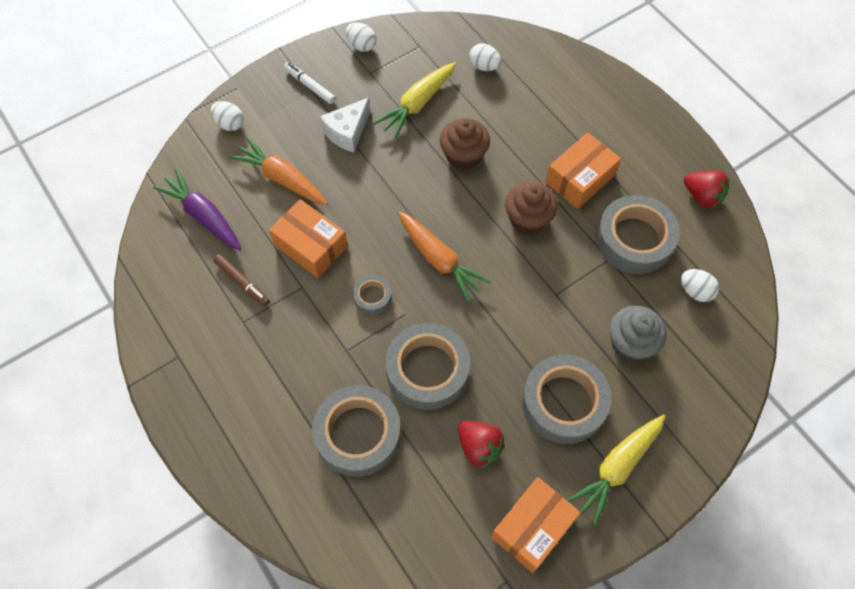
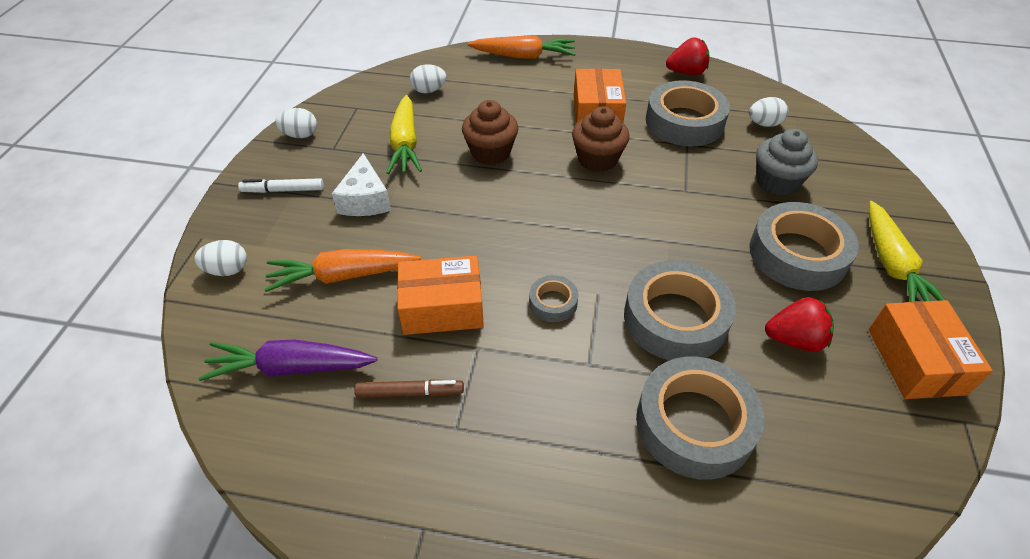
camera: 45 degrees left, 15 degrees down
orange carrot [398,212,491,302] -> orange carrot moved to [467,35,575,59]

